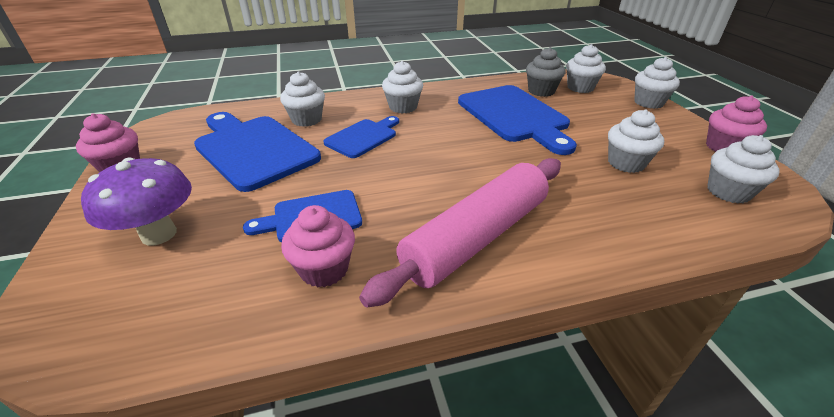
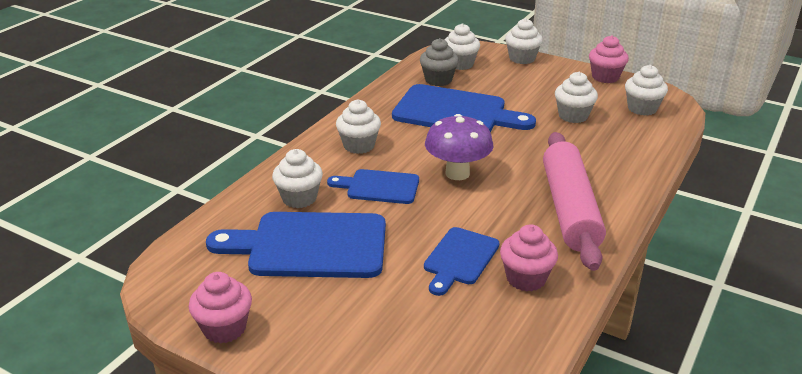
camera: 45 degrees left, 5 degrees down
purple mushroom [81,157,192,246] -> purple mushroom moved to [425,114,493,180]
blue cutting board [323,116,399,158] -> blue cutting board turned 75 degrees counterclockwise [327,169,419,204]

